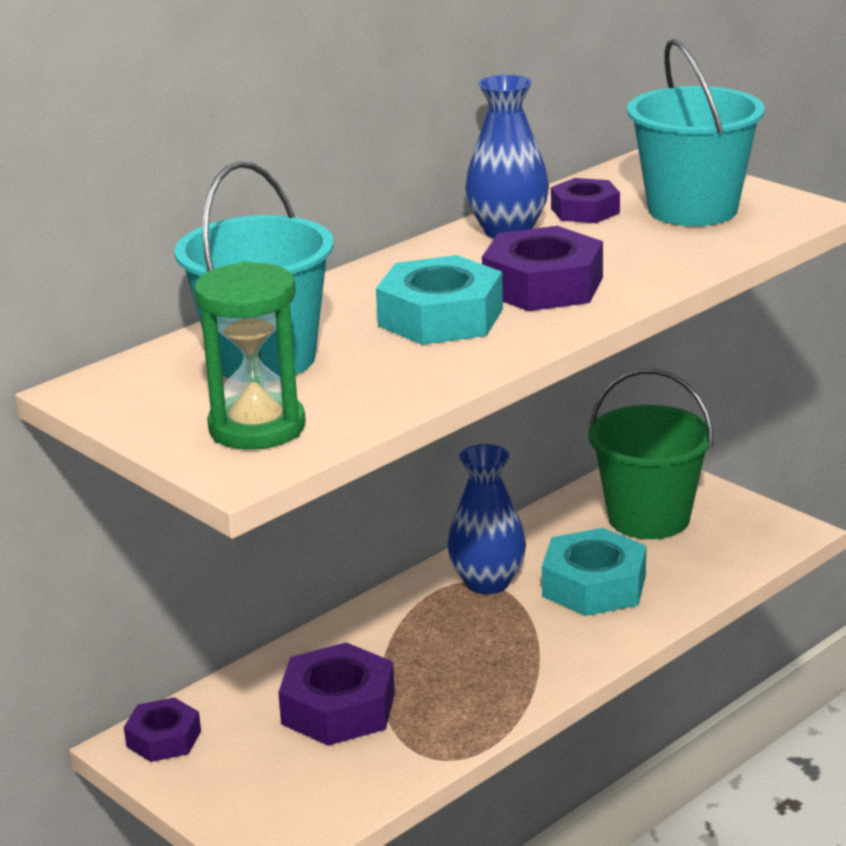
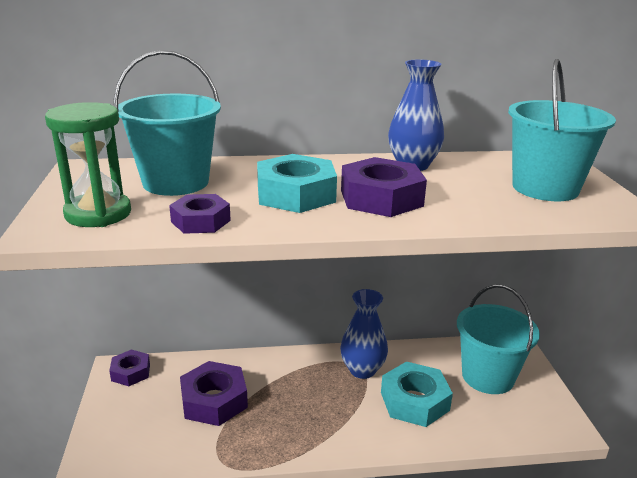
camera: 35 degrees right, 0 degrees up
purple nut [551,178,620,223] -> purple nut moved to [169,194,231,234]
green bucket [589,369,713,539] -> turquoise bucket [457,285,540,394]

